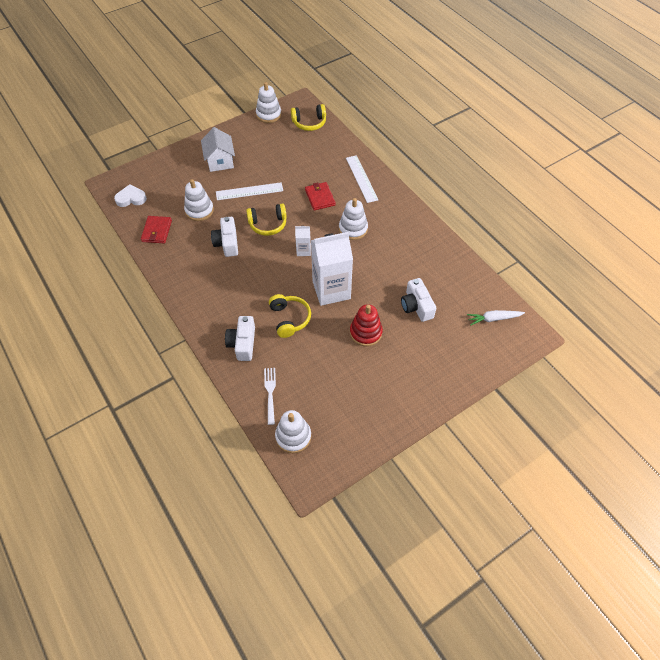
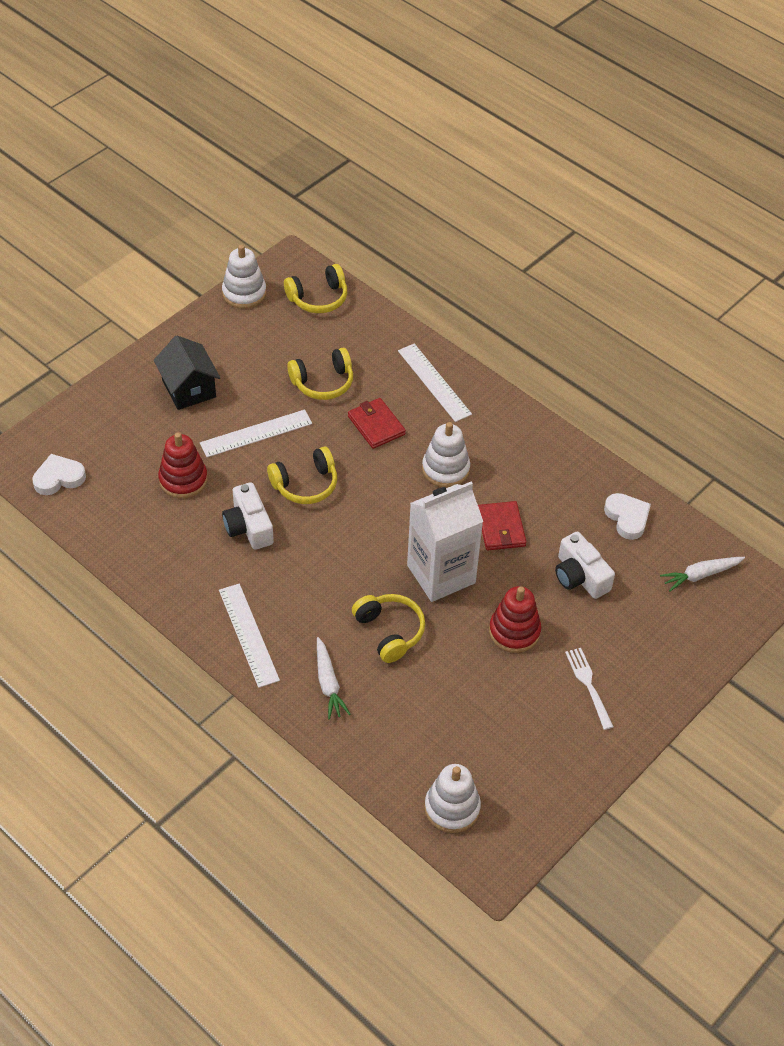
camera: 15 degrees left, 5 degrees down
red wallet [141,216,172,243] -> red wallet moved to [478,501,527,550]
white stacking toy [184,179,214,221] -> red stacking toy [158,432,208,498]
white house [201,127,235,172] -> black house [154,335,220,410]
white camera [225,316,255,361] -> white carrot [317,637,350,720]
white fork [264,368,276,425] -> white fork moved to [565,648,613,730]
white carton [295,226,311,256] -> none
none -> white ruler [219,584,280,688]
none -> yellow headphones [287,348,353,400]
none -> white heart [604,493,651,540]

